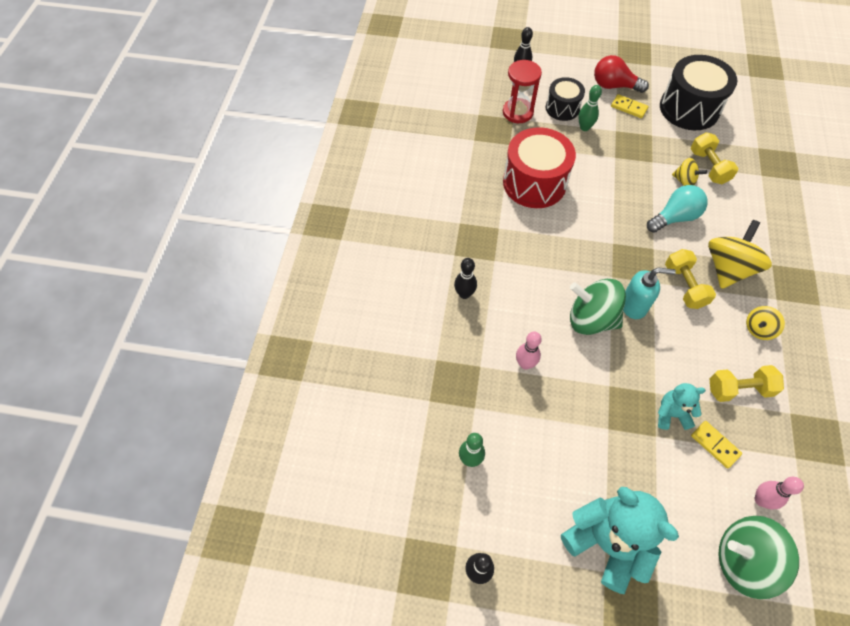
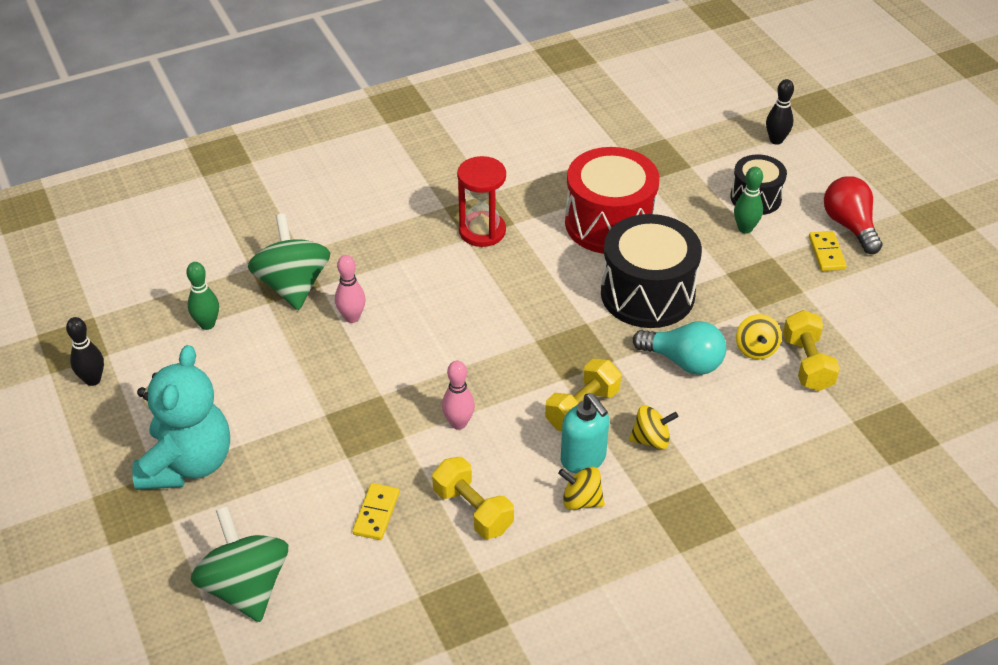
camera: 55 degrees right, 15 degrees down
black bowling pin [454,258,477,299] -> none
red hourglass [503,60,542,123] -> red hourglass moved to [457,156,506,247]
green spinning top [570,279,626,335] -> green spinning top moved to [248,214,330,310]
turquoise soap dispenser [623,267,676,319] -> turquoise soap dispenser moved to [561,393,609,473]
turquoise teddy bear [658,383,706,430] -> none
black drum [660,55,737,130] -> black drum moved to [601,214,702,328]
yellow dumbbell [691,132,739,184] -> yellow dumbbell turned 45 degrees counterclockwise [783,310,840,391]
yellow spinning top [708,220,772,289] -> yellow spinning top [629,405,678,449], size x0.53
pink bowling pin [755,477,804,509] -> pink bowling pin moved to [442,361,475,430]

